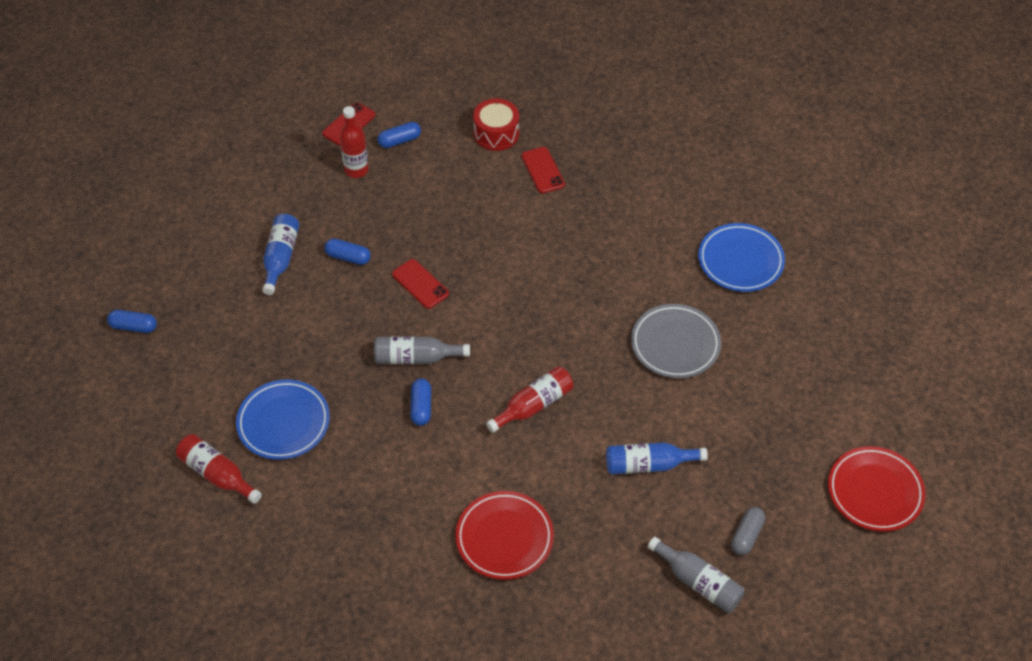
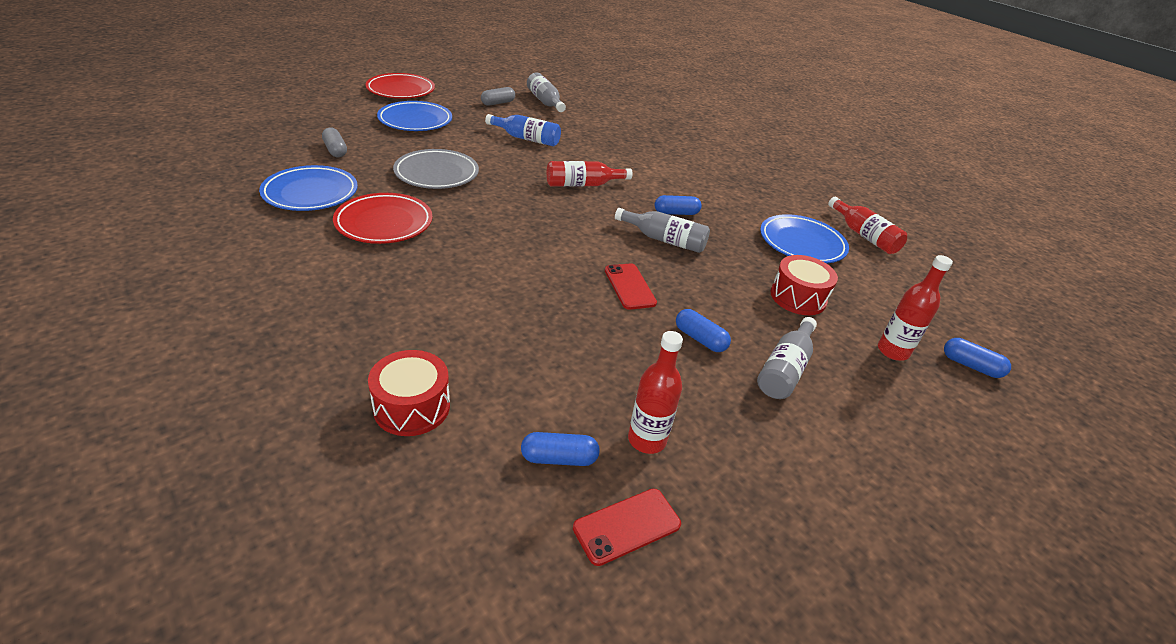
camera: 160 degrees left, 15 degrees down
blue bottle [262,214,299,295] -> grey bottle [757,317,817,399]
blue capsule [410,379,431,426] -> blue capsule turned 60 degrees clockwise [655,195,702,215]
red plate [455,491,554,580] -> red plate moved to [333,193,432,244]
red phone [521,147,565,193] -> none
none -> grey capsule [322,128,347,157]
none -> blue plate [377,101,452,131]
none -> red drum [770,255,838,315]
none -> red bottle [878,255,953,361]

